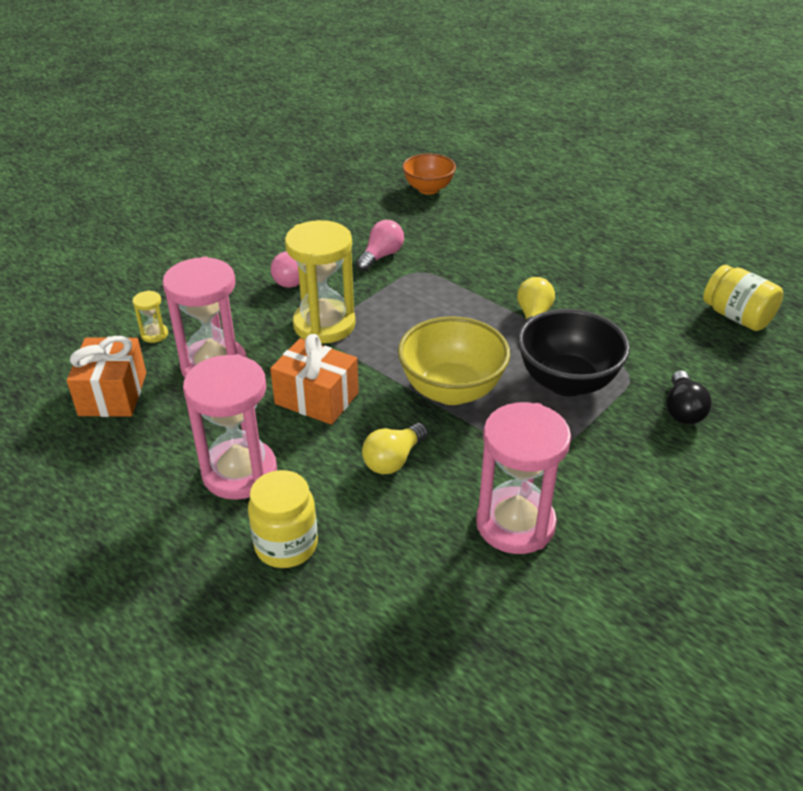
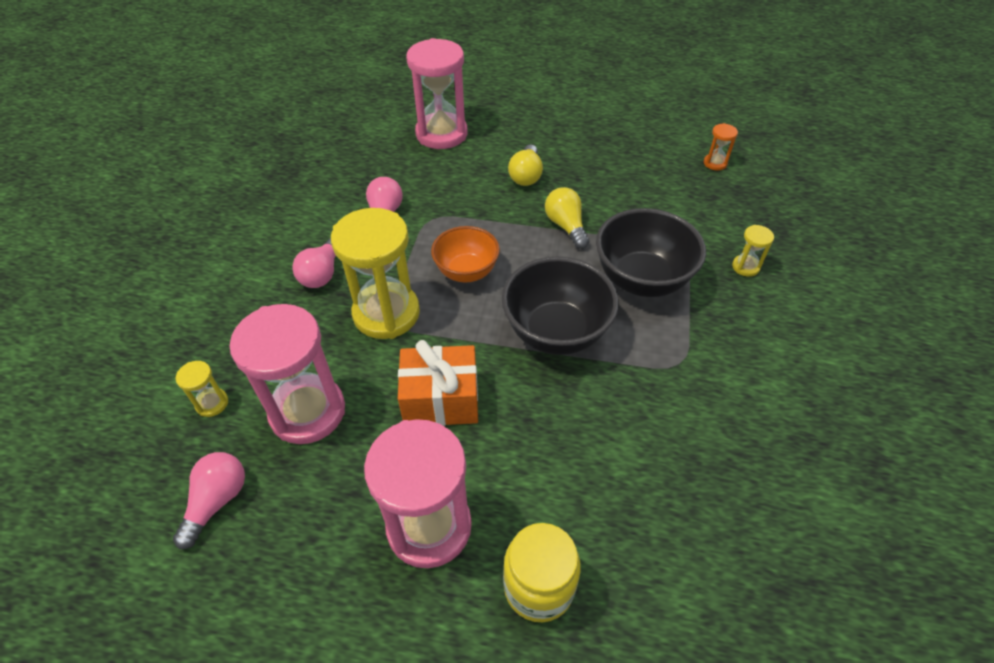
camera: 30 degrees left, 10 degrees up
orange gift [67,336,146,417] -> pink light bulb [173,452,245,549]
yellow light bulb [362,423,428,474] -> yellow light bulb moved to [508,144,543,186]
yellow bowl [398,316,510,405] -> black bowl [502,257,619,355]
orange bowl [402,154,456,195] -> orange bowl moved to [431,226,500,282]
pink hourglass [476,402,571,554] -> pink hourglass moved to [406,38,467,149]
black light bulb [666,370,712,424] -> yellow hourglass [732,225,774,277]
yellow jar [703,265,783,331] -> orange hourglass [704,123,738,170]

